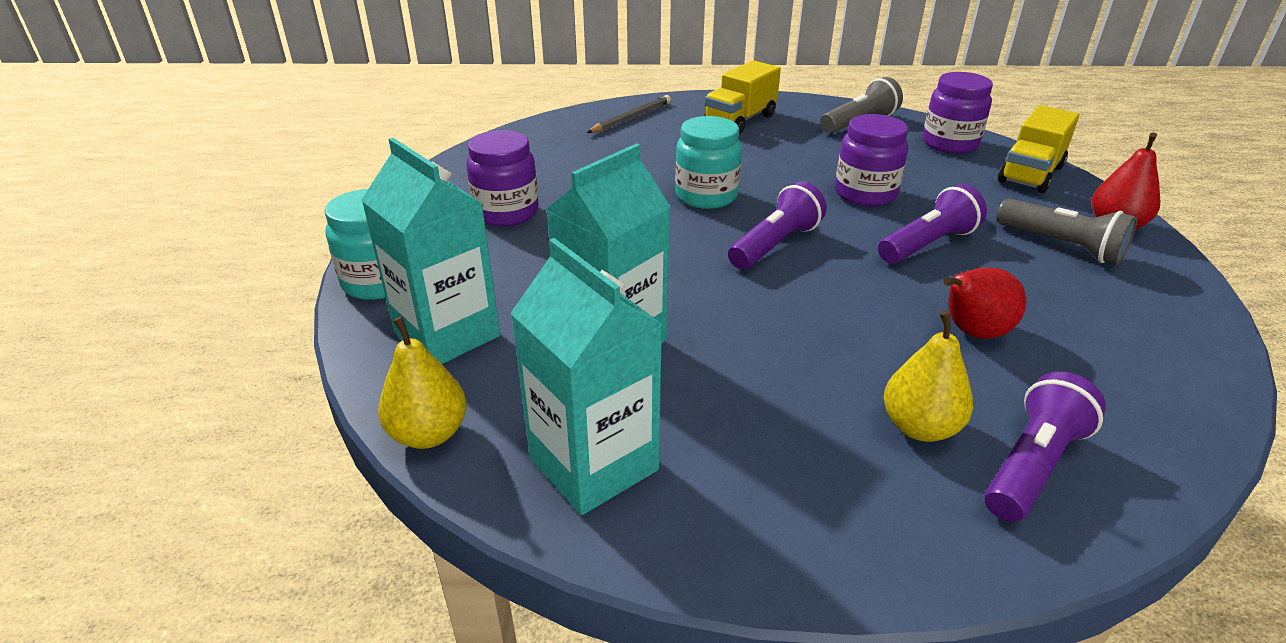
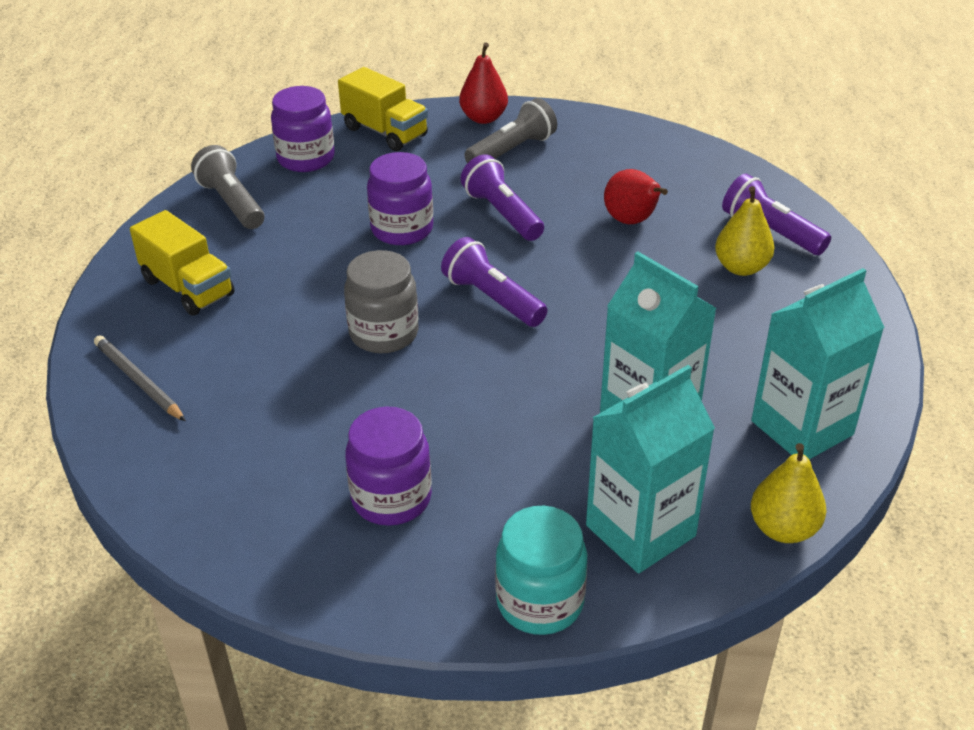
camera: 85 degrees left, 5 degrees up
turquoise jar [675,116,742,209] -> grey jar [344,250,419,353]

